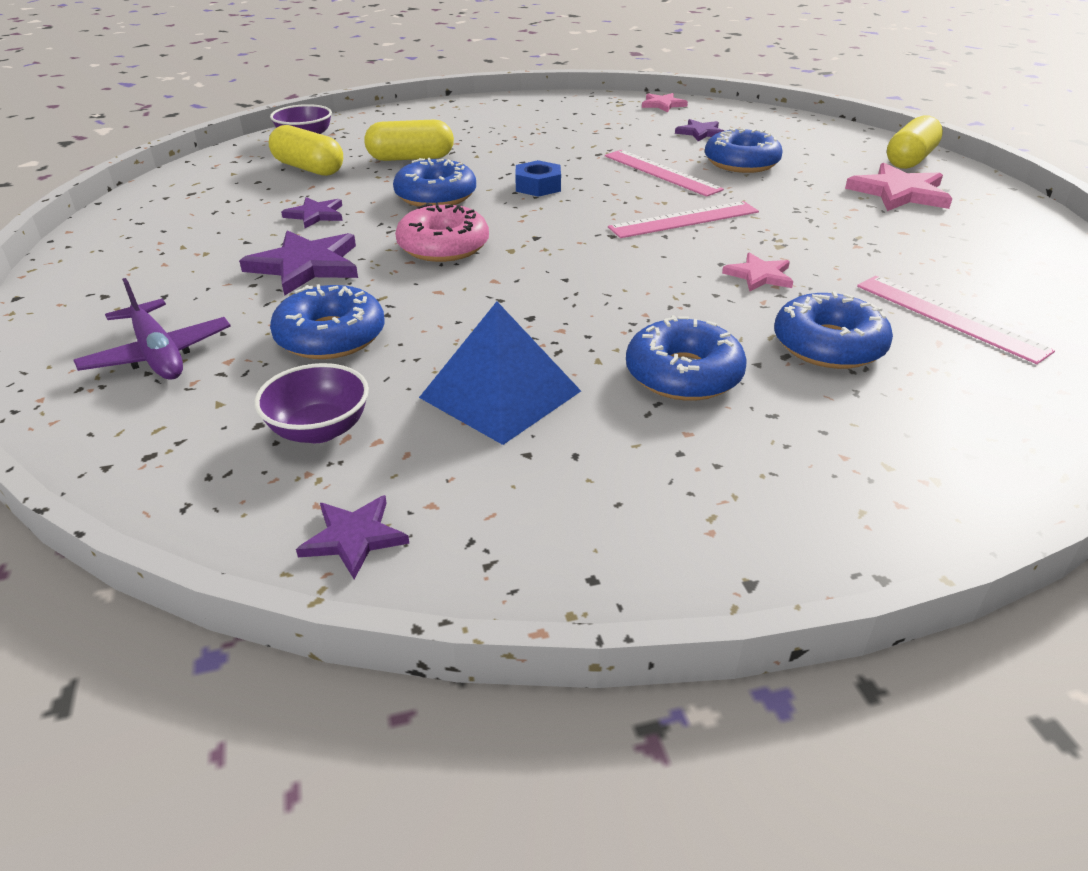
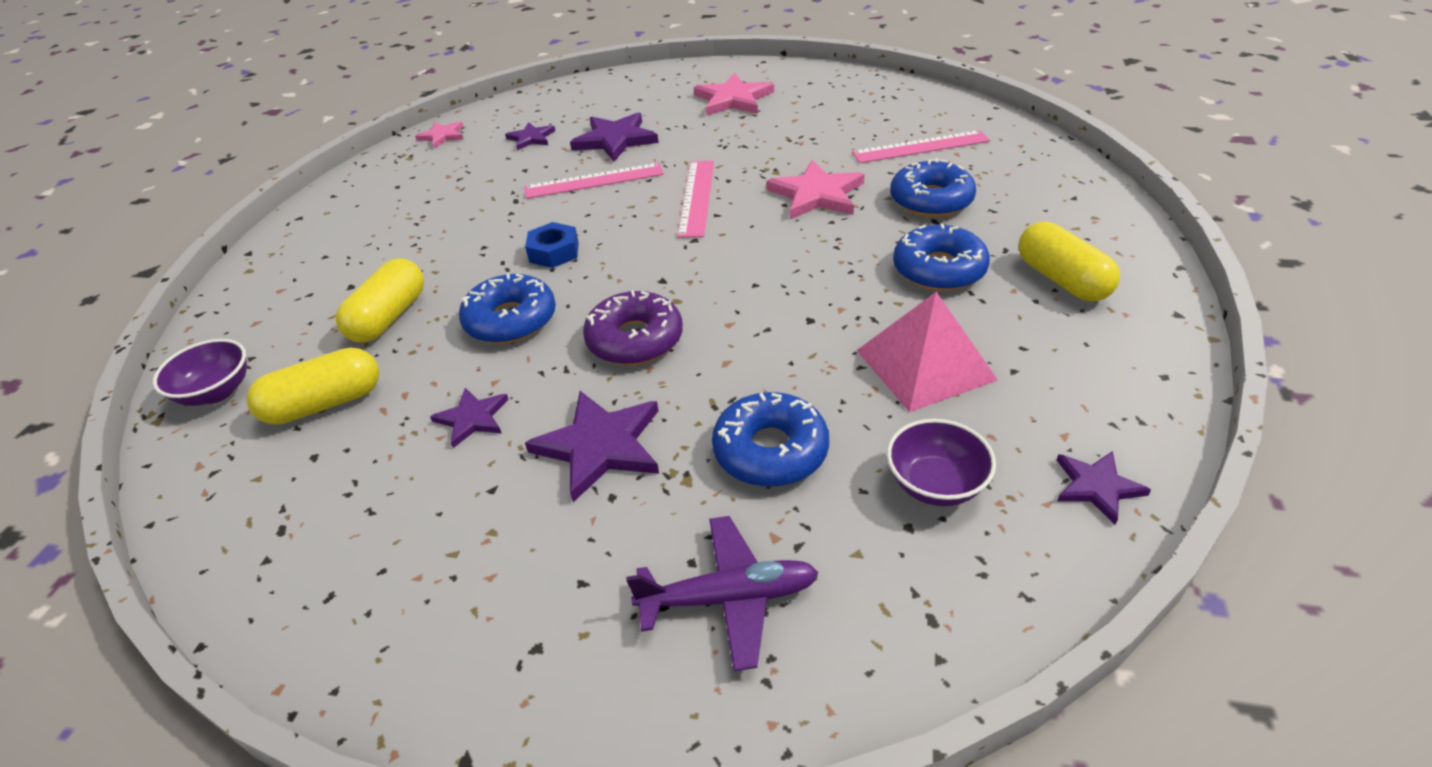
camera: 60 degrees left, 5 degrees up
pink donut [395,203,489,262] -> purple donut [583,290,683,365]
blue pyramid [419,301,581,445] -> pink pyramid [857,292,998,412]
blue donut [705,128,783,173] -> purple star [570,112,659,162]
pink star [722,252,793,292] -> pink star [766,160,865,219], size x1.71
yellow capsule [887,116,943,169] -> yellow capsule moved to [1018,222,1120,302]

